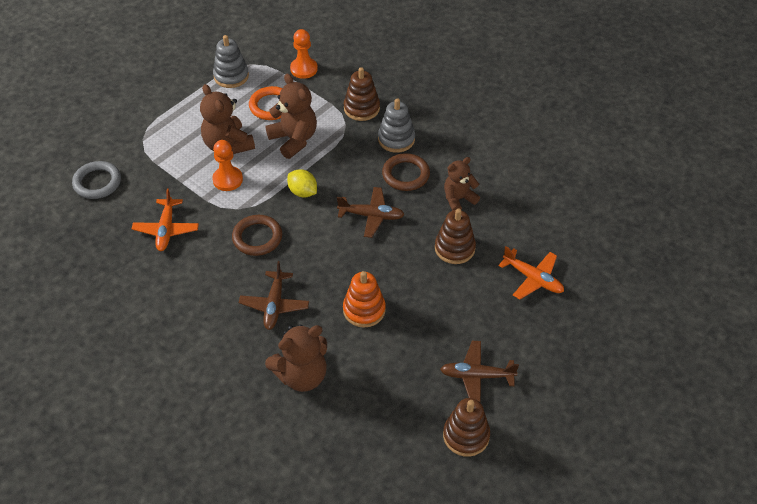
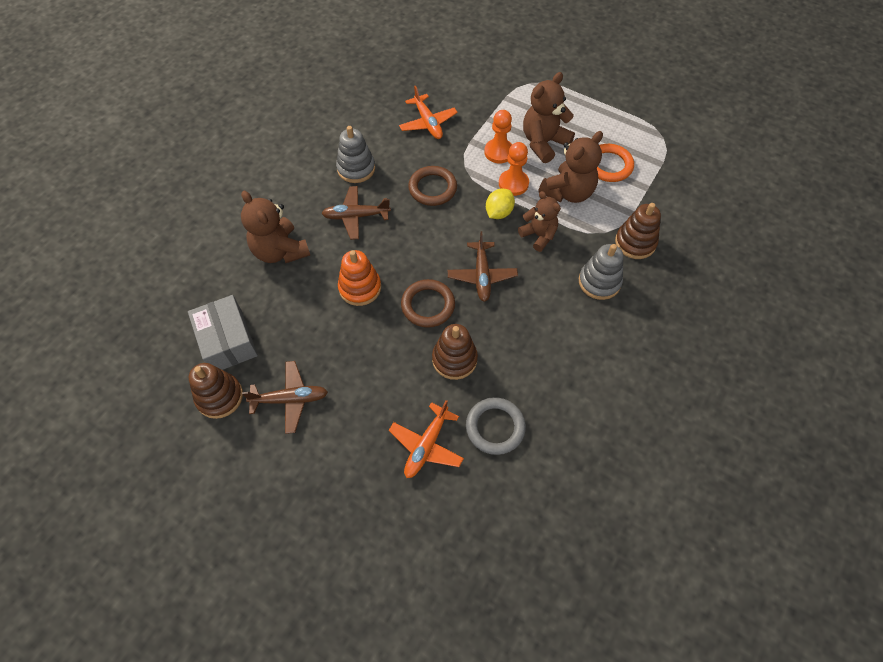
camera: 80 degrees right, 10 degrees up
grey ring [72,161,121,199] -> grey ring moved to [466,397,526,455]
orange plane [132,188,199,251] -> orange plane turned 105 degrees counterclockwise [399,86,458,139]
grey stacking toy [213,35,249,88] -> grey stacking toy moved to [336,126,375,183]
orange pawn [290,29,318,79] -> orange pawn moved to [499,142,529,196]
brown ring [382,153,430,191] -> brown ring moved to [401,279,455,328]
brown plane [440,341,519,403] -> brown plane turned 90 degrees clockwise [242,361,328,434]
brown teddy bear [444,157,480,211] -> brown teddy bear moved to [518,191,561,252]
none -> grey box [188,295,258,370]

